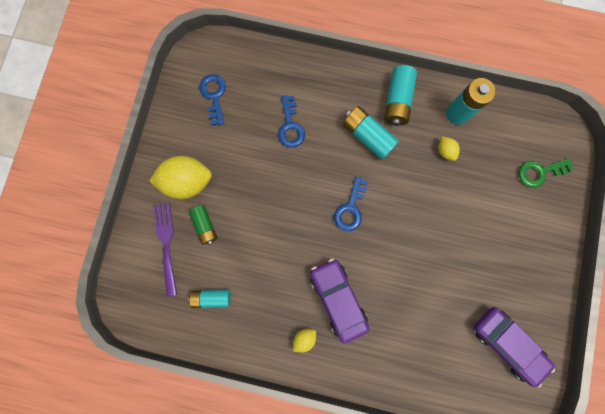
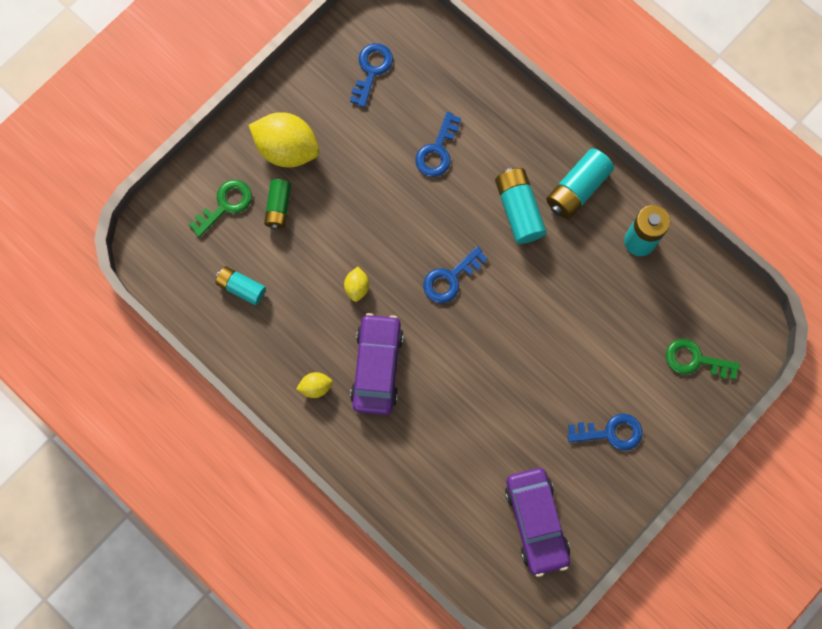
camera: 30 degrees right, 5 degrees down
purple fork [153,203,177,297] -> green key [189,180,252,237]
yellow lemon [438,136,460,161] -> yellow lemon moved to [344,267,369,302]
none -> blue key [568,414,642,451]

